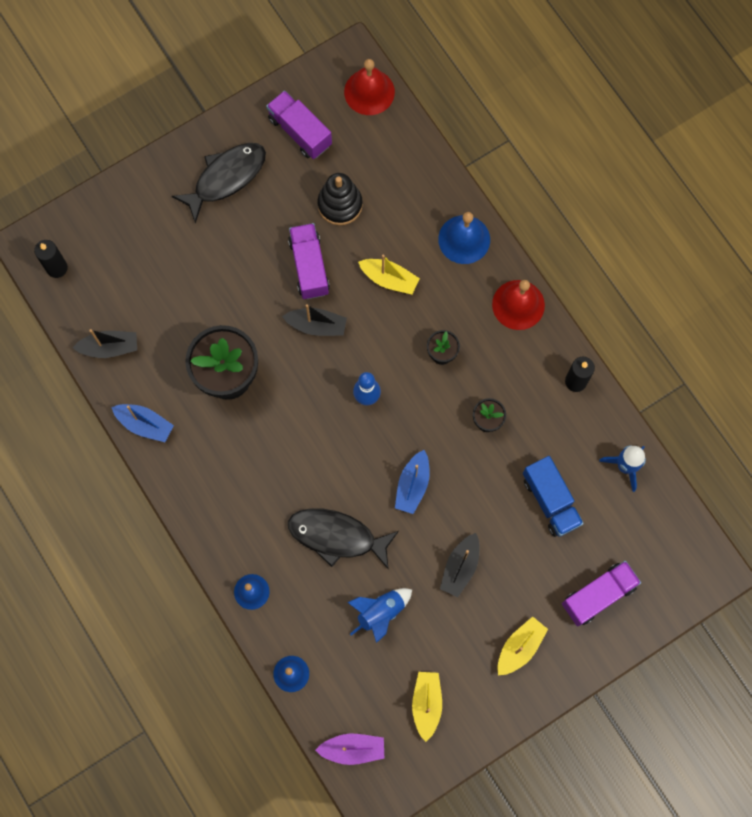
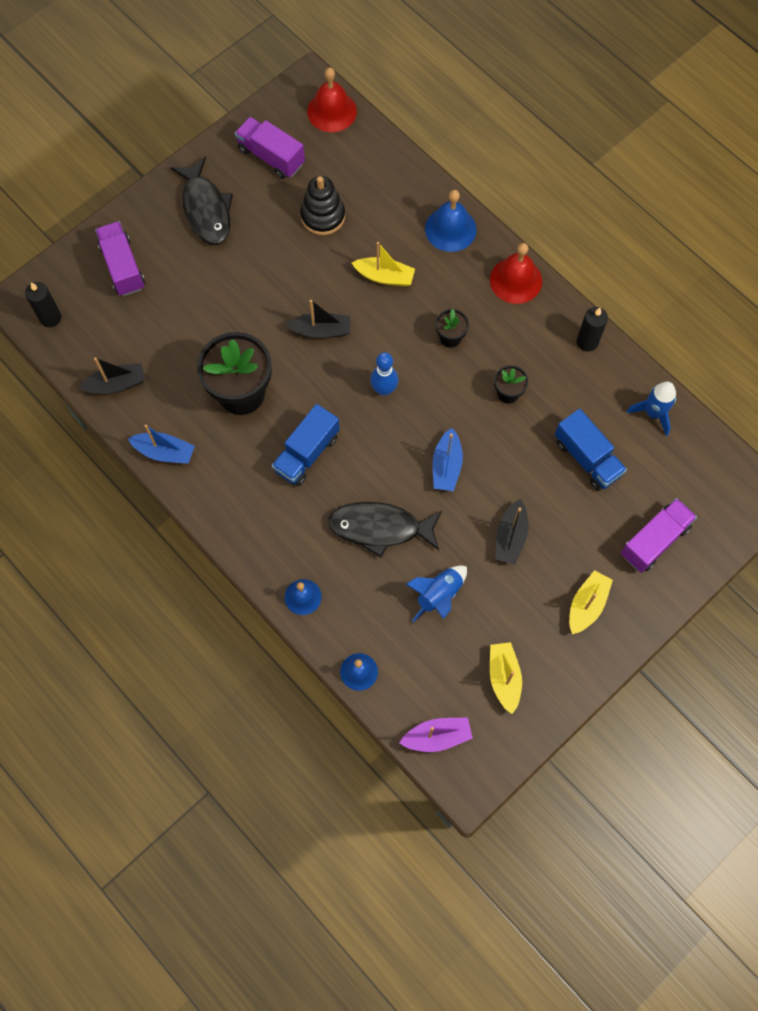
camera: 10 degrees left, 5 degrees down
black fish [172,143,266,224] -> black fish turned 120 degrees clockwise [170,157,233,245]
purple truck [288,223,330,299] -> purple truck moved to [95,221,145,296]
none -> blue truck [272,404,340,486]

